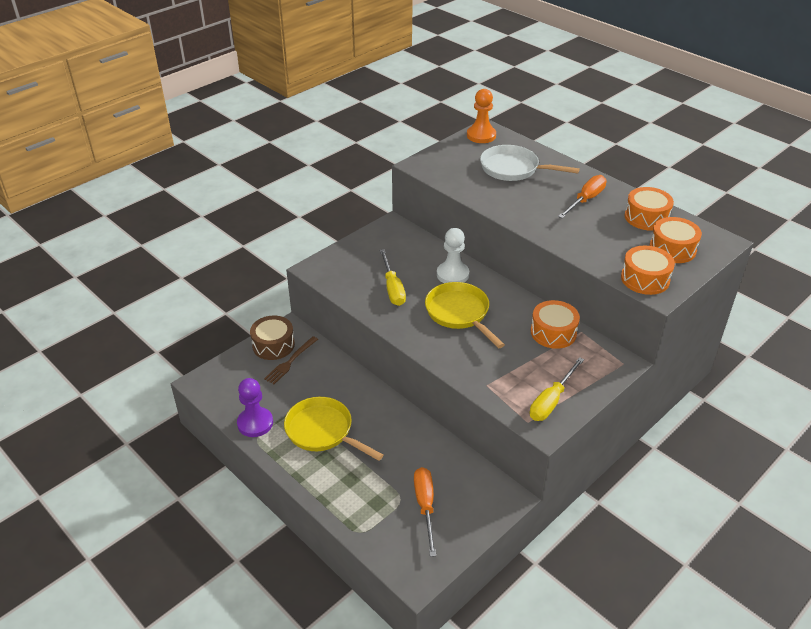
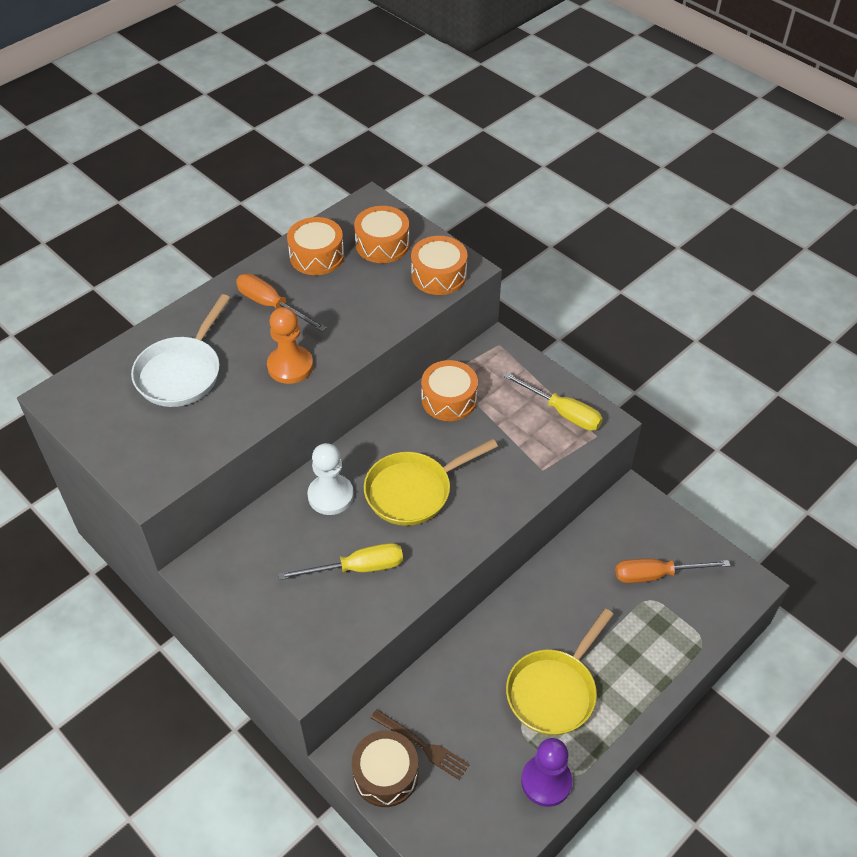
camera: 90 degrees left, 10 degrees up
orange pawn [467,89,496,143] -> orange pawn moved to [267,307,313,384]

